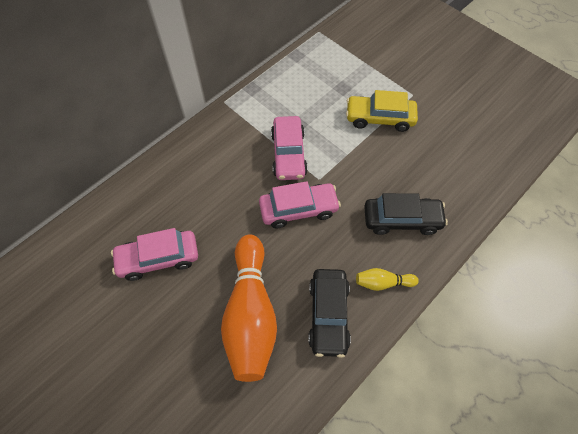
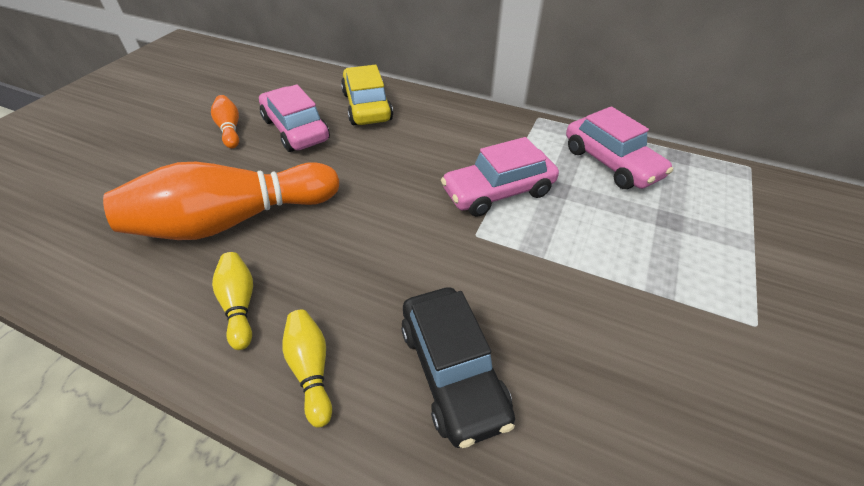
camera: 70 degrees right, 15 degrees down
pink car [259,181,341,228] -> pink car moved to [566,106,673,189]
black car [308,269,351,358] -> yellow bowling pin [212,252,253,350]
yellow car [346,90,418,132] -> yellow car moved to [341,65,393,125]
none -> orange bowling pin [211,95,239,148]

